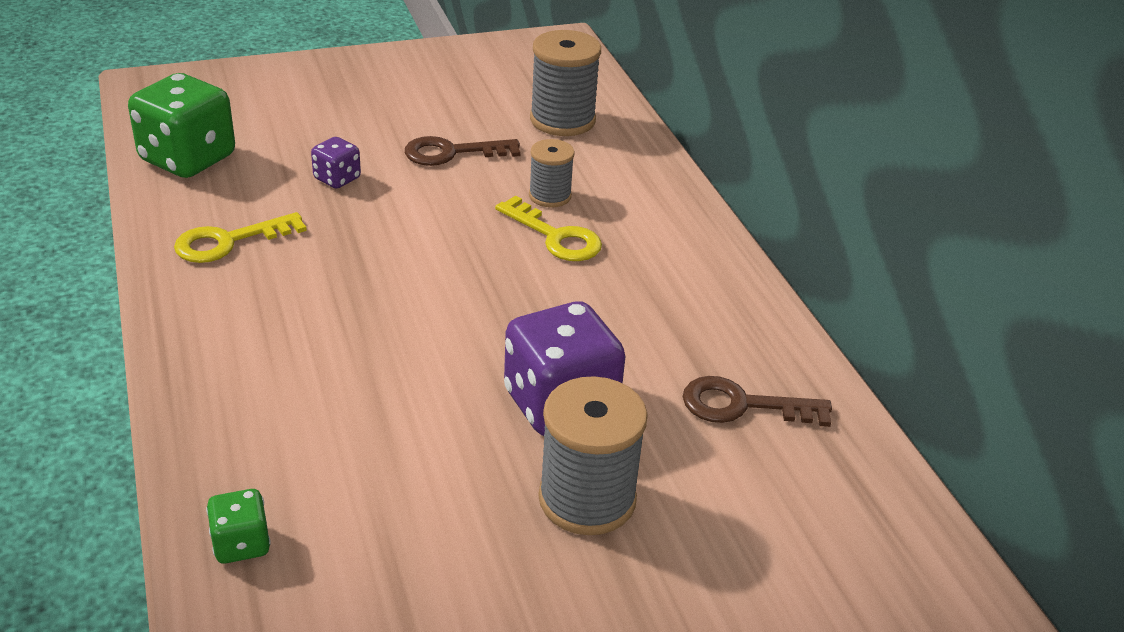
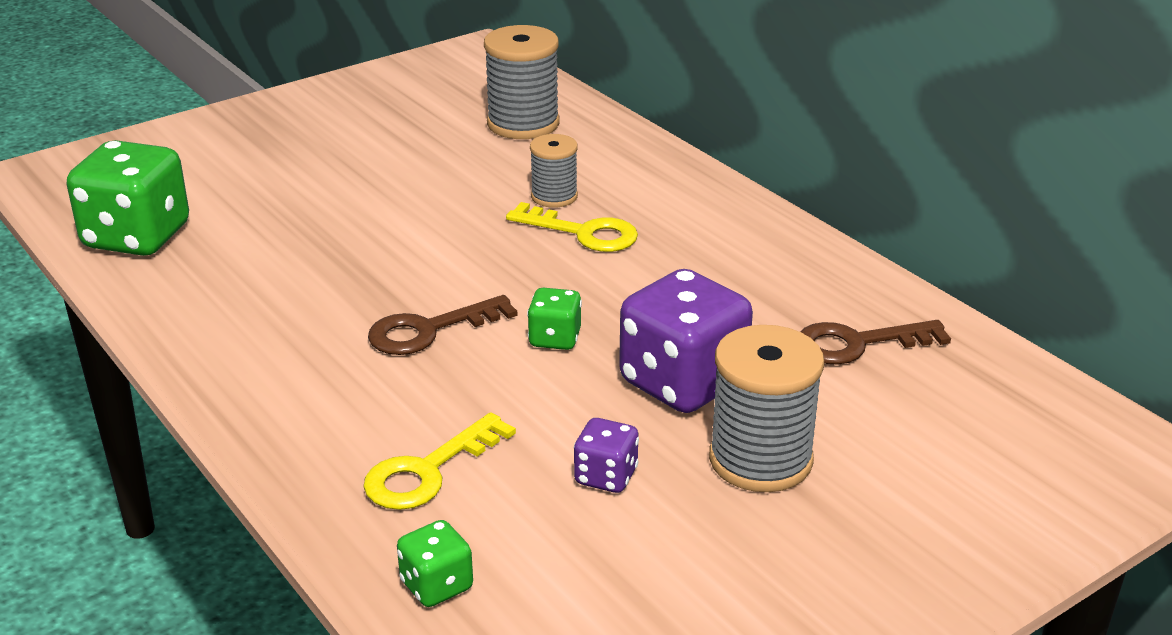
camera: 15 degrees left, 5 degrees down
yellow key [174,212,307,263] -> yellow key moved to [363,412,516,510]
purple dice [311,137,361,189] -> purple dice moved to [574,418,639,493]
brown key [405,136,521,166] -> brown key moved to [368,295,518,355]
none -> green dice [527,288,582,350]

